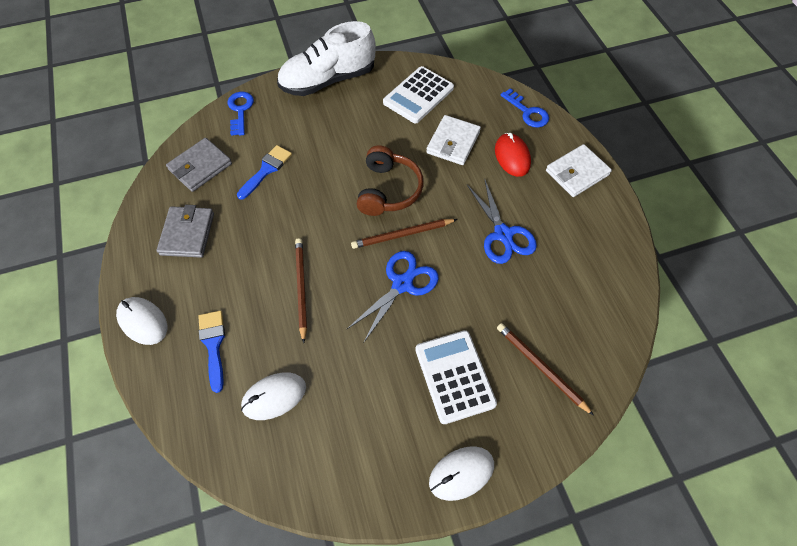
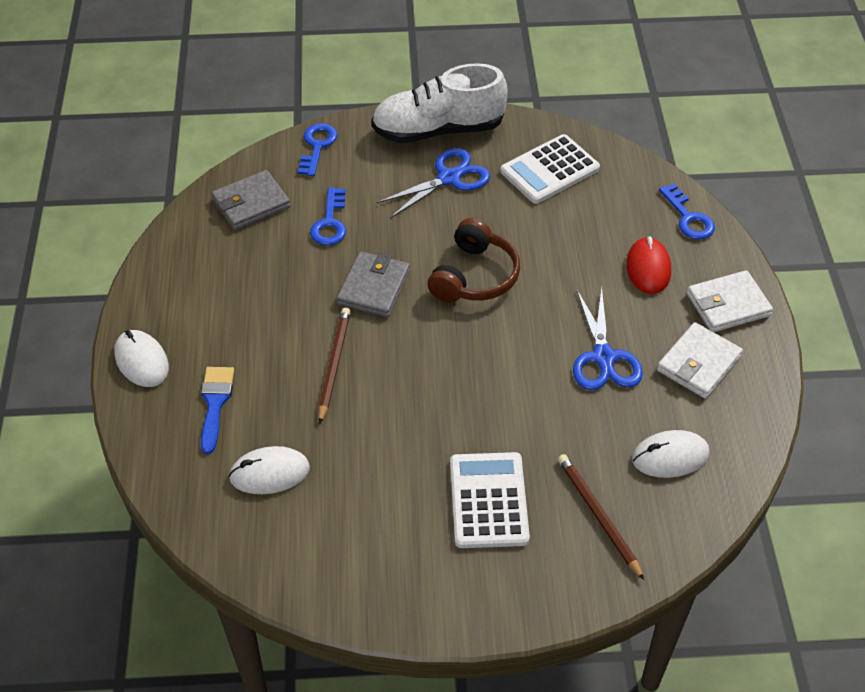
camera: 15 degrees right, 10 degrees down
grey wallet [157,205,214,258] -> grey wallet moved to [337,251,410,317]
blue brush [237,145,292,200] -> blue key [310,187,346,246]
blue scissors [347,251,439,343] -> blue scissors moved to [377,148,490,218]
brown pencil [351,219,457,249] -> none
white wallet [426,115,481,165] -> white wallet moved to [657,322,743,399]
white mouse [429,446,494,501] -> white mouse moved to [632,430,710,478]

